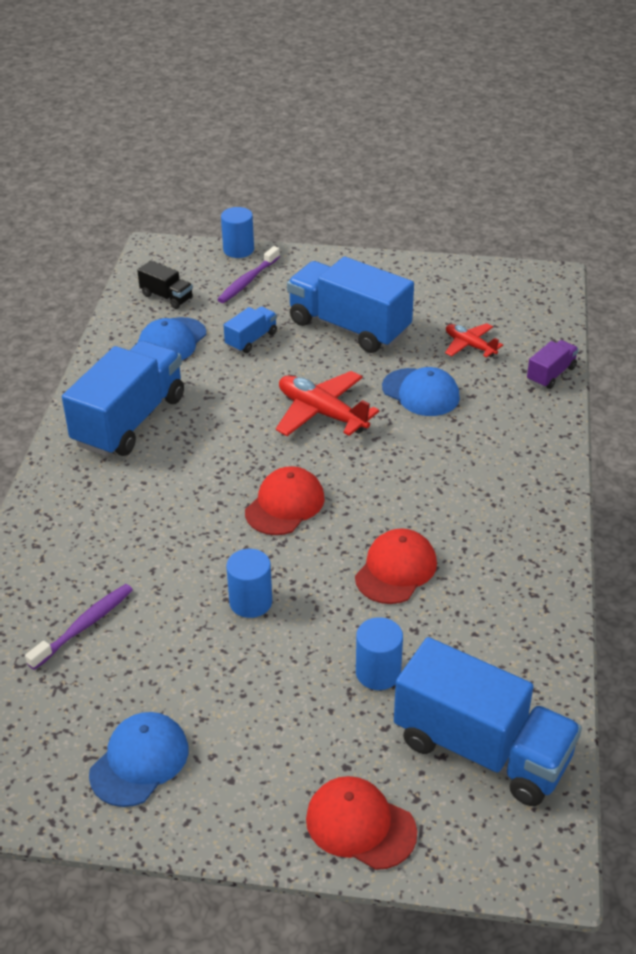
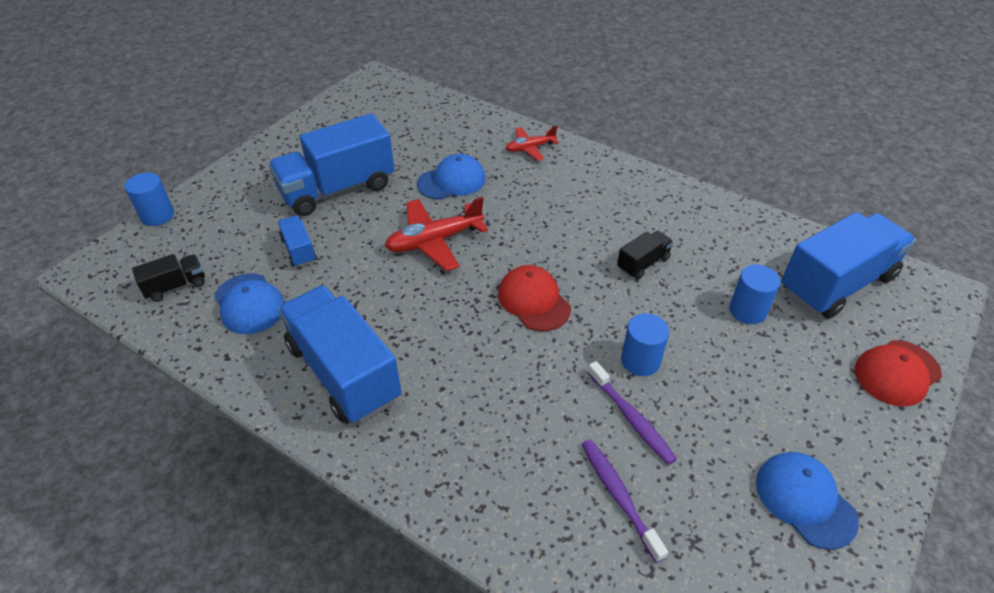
camera: 65 degrees left, 5 degrees up
purple toothbrush [217,246,280,303] -> purple toothbrush moved to [587,361,677,465]
red cap [355,528,437,604] -> black truck [617,231,674,279]
red plane [445,323,503,358] -> red plane moved to [506,125,559,161]
purple truck [527,340,579,389] -> none

